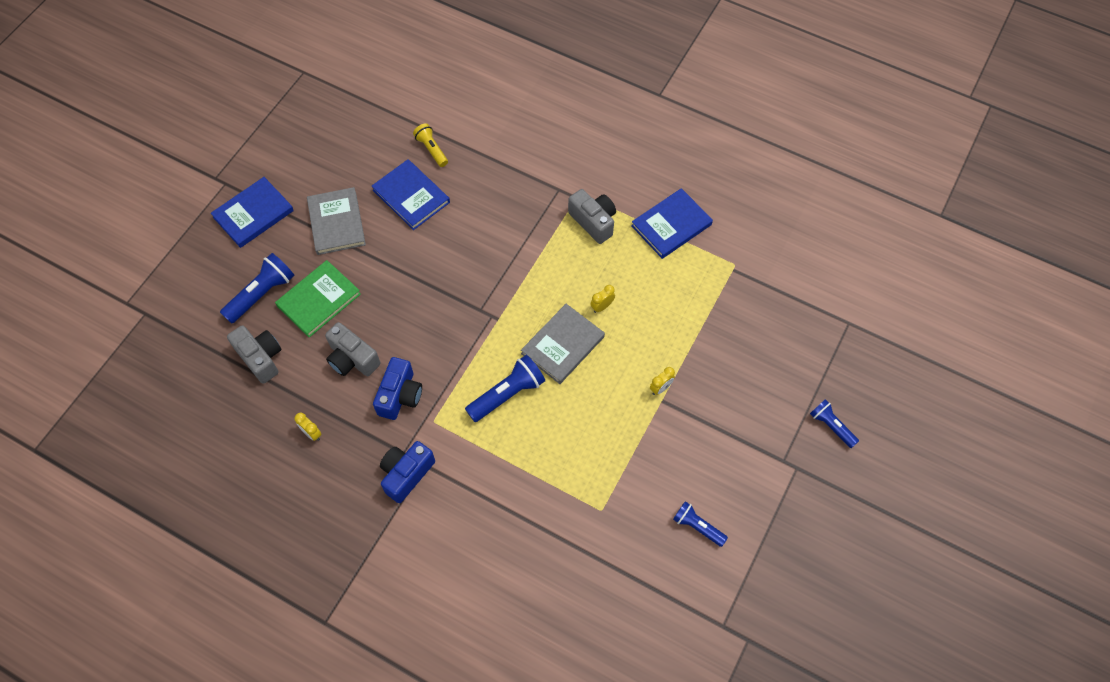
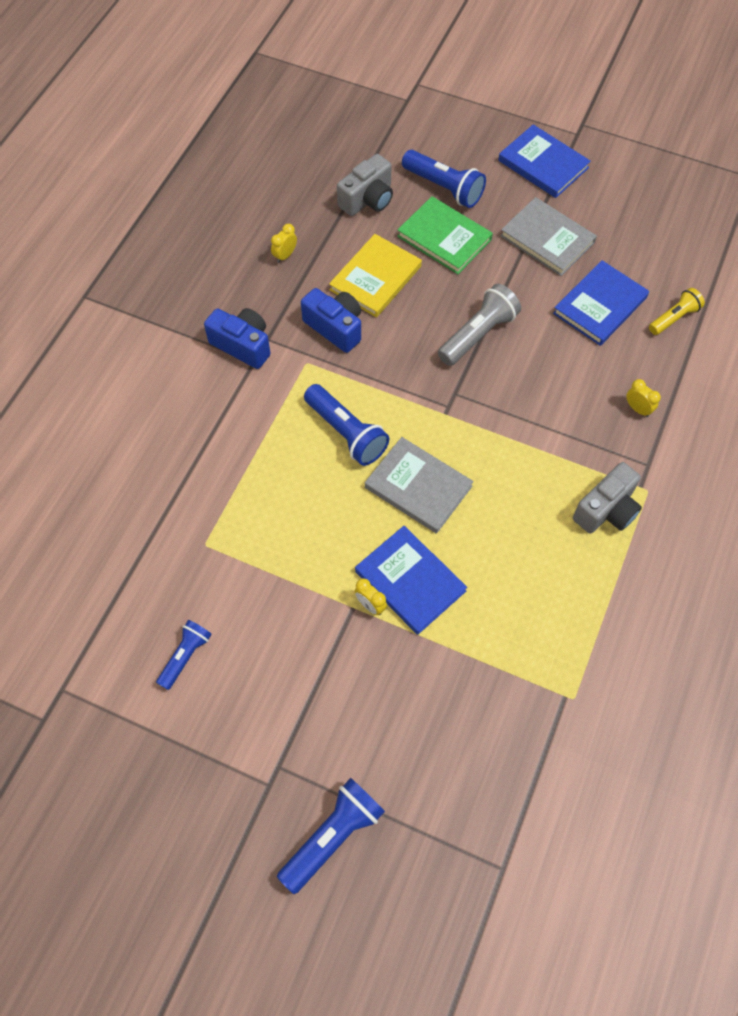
camera: 85 degrees right, 0 degrees up
grey book [307,187,366,255] -> grey book turned 60 degrees clockwise [500,197,597,276]
grey camera [325,322,380,376] -> yellow book [329,234,422,318]
blue camera [373,357,422,420] -> blue camera turned 150 degrees counterclockwise [301,288,361,353]
yellow clock [590,285,615,313] -> yellow clock moved to [626,379,661,417]
blue book [631,188,713,259] -> blue book moved to [355,526,467,635]
blue flashlight [810,399,859,448] -> blue flashlight [277,778,385,894], size x1.58
none -> grey flashlight [438,284,521,366]

